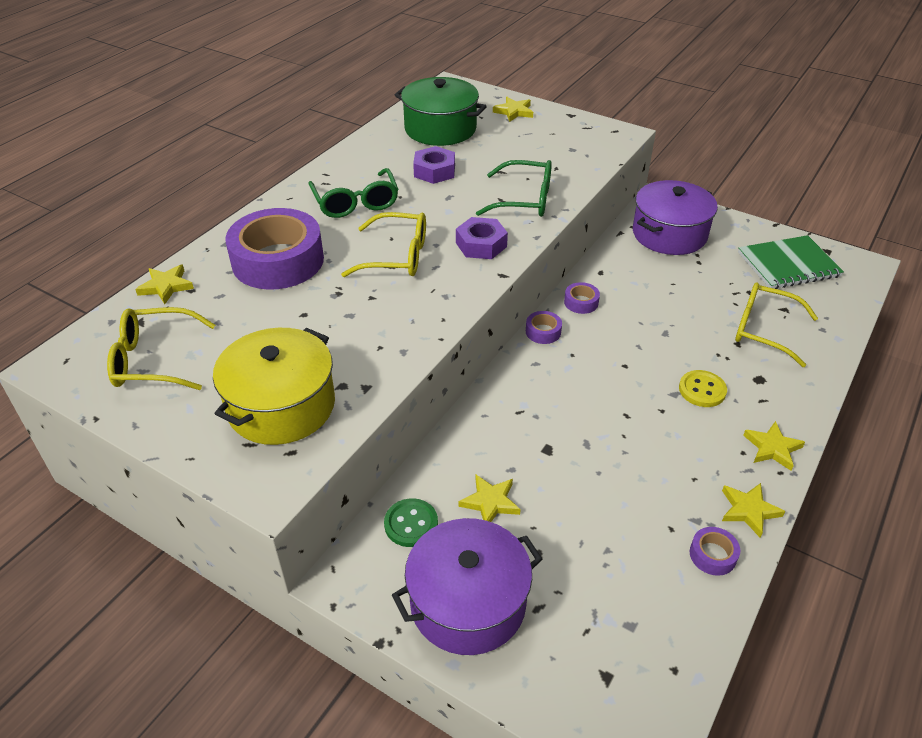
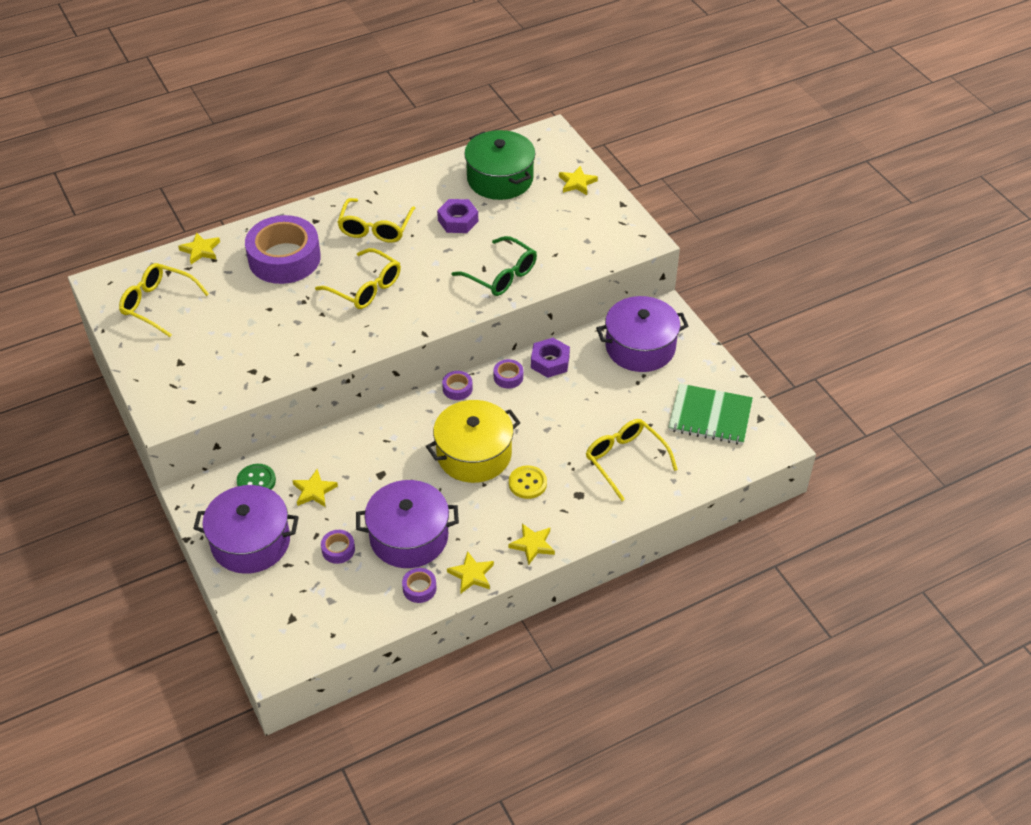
camera: 30 degrees right, 5 degrees up
yellow pot [213,328,335,445] -> yellow pot moved to [426,400,521,483]
green glasses [308,168,398,218] -> yellow glasses [337,198,415,243]
purple nut [456,217,508,259] -> purple nut moved to [531,338,570,378]
none -> purple tape [321,530,355,564]
none -> purple pot [356,480,459,568]

